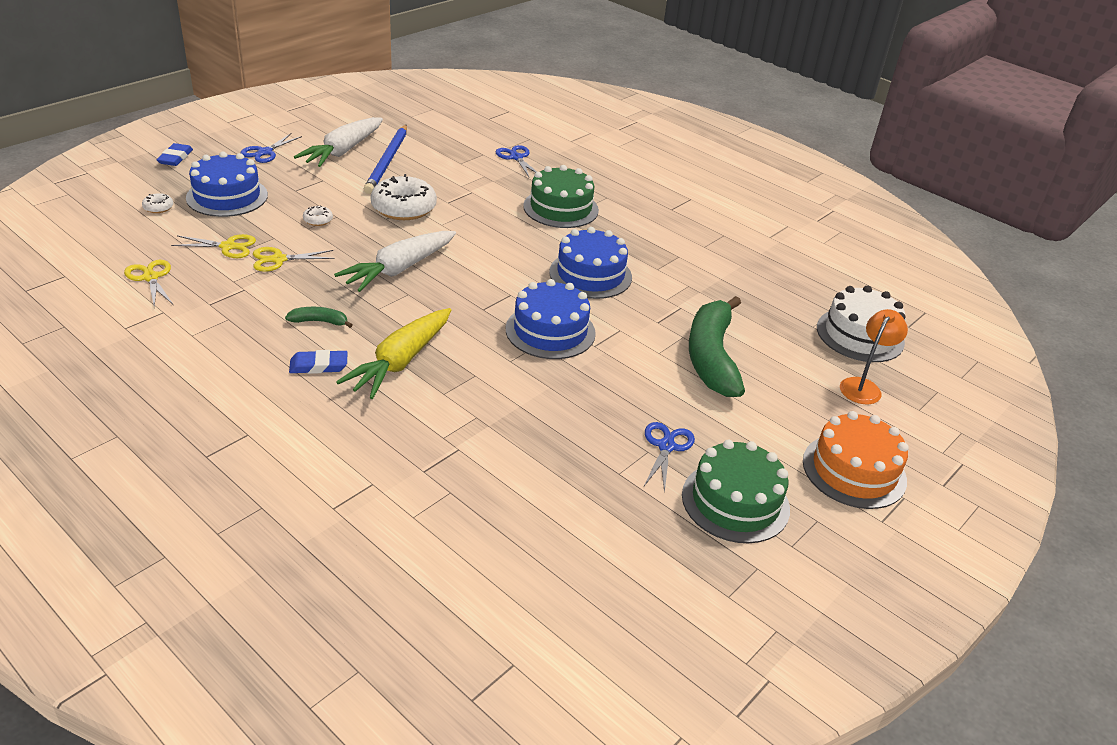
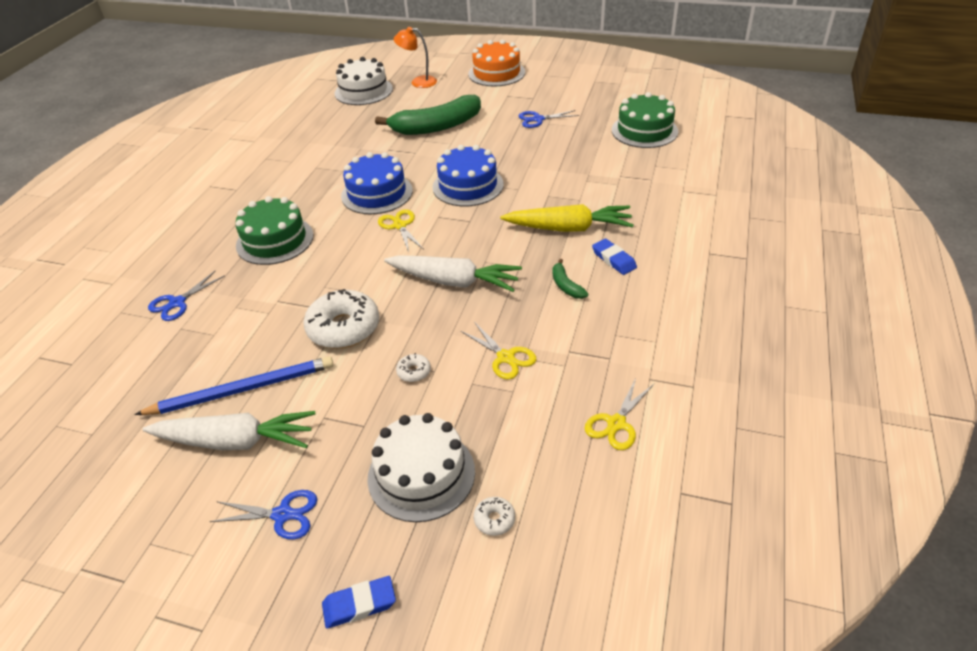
camera: 110 degrees left, 5 degrees up
yellow scissors [171,234,256,258] -> yellow scissors moved to [378,209,423,252]
blue cake [186,152,268,217] -> white cake [367,413,475,522]
green cake [682,440,790,543] -> green cake moved to [612,92,678,148]

